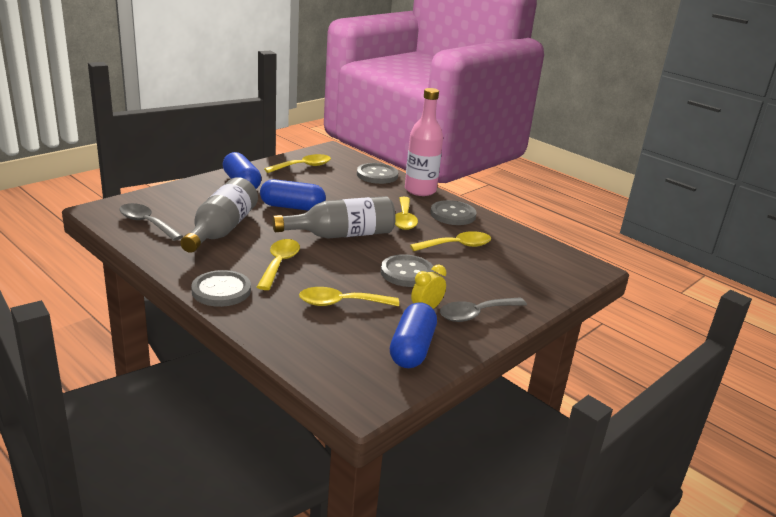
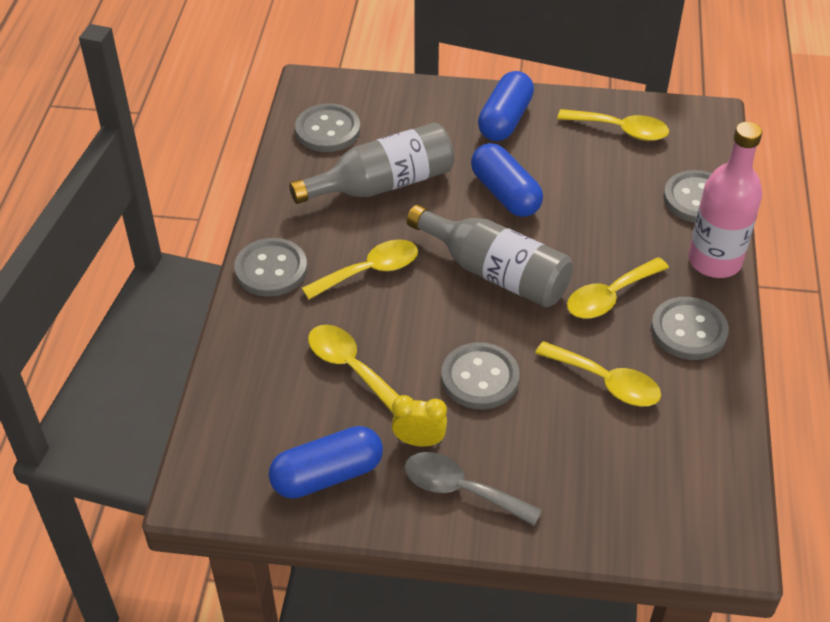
camera: 55 degrees right, 20 degrees up
grey spoon [119,203,183,241] -> grey button [295,103,360,152]

